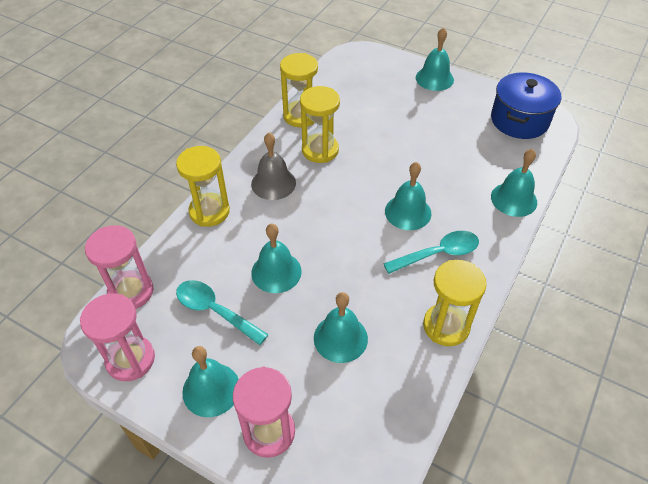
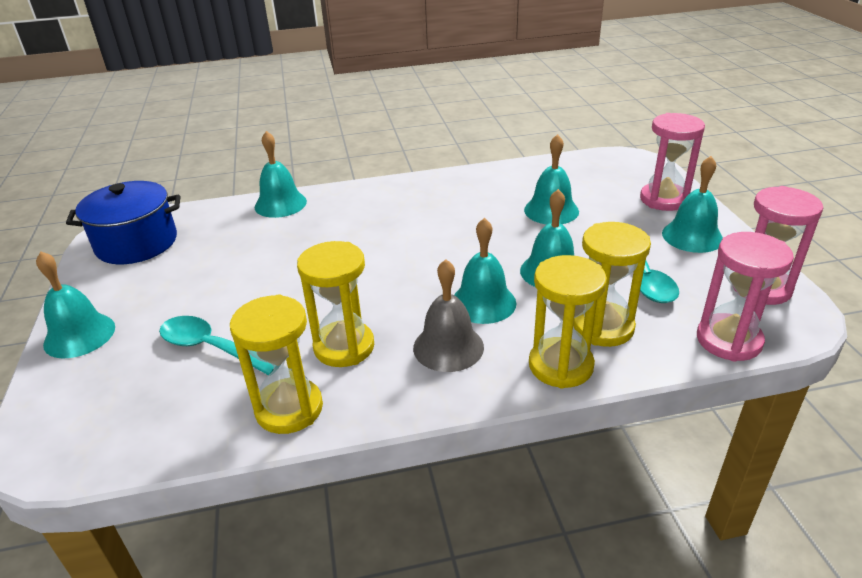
camera: 130 degrees left, 15 degrees down
turquoise spoon [383,231,479,274] -> turquoise spoon moved to [159,316,274,375]
turquoise bell [385,162,432,230] -> turquoise bell moved to [454,218,516,324]
yellow hourglass [423,260,487,346] -> yellow hourglass moved to [573,222,651,347]

